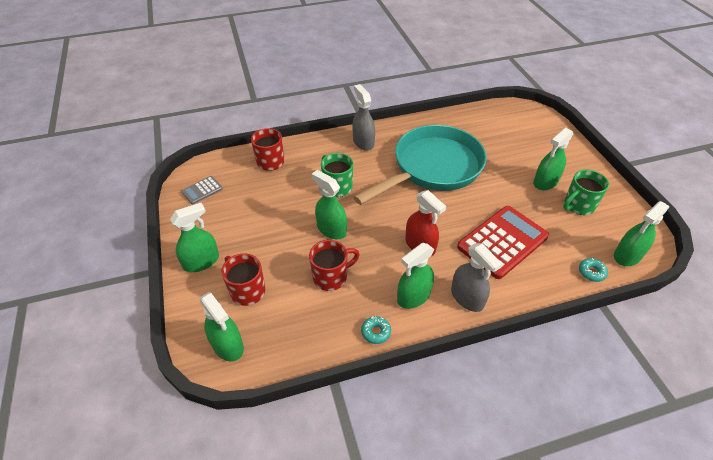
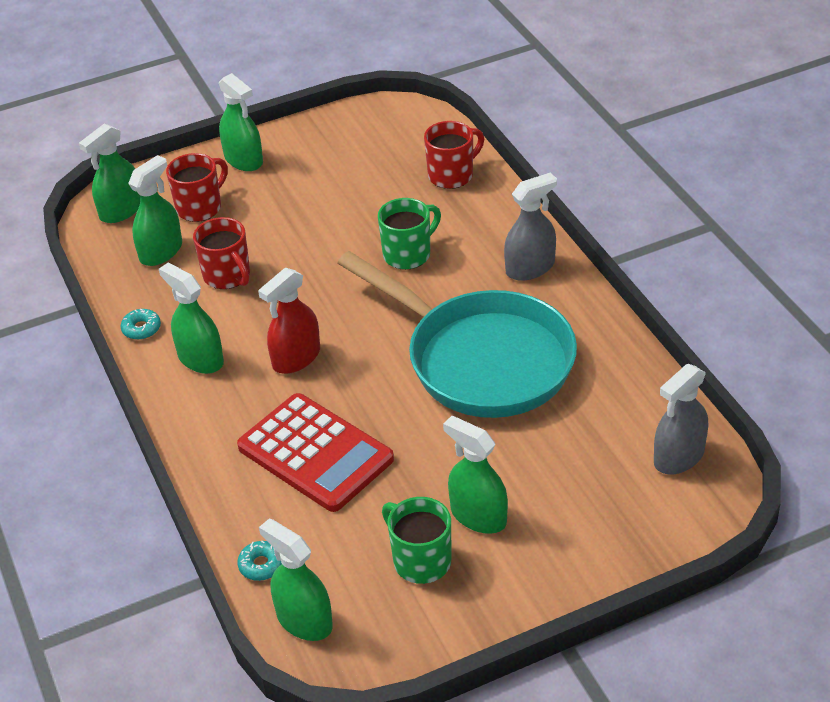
camera: 85 degrees right, 5 degrees down
grey calculator [181,176,223,204] -> none
green spray bottle [312,170,347,239] -> green spray bottle moved to [128,155,182,266]
grey spray bottle [451,243,502,312] -> grey spray bottle moved to [654,364,708,474]

